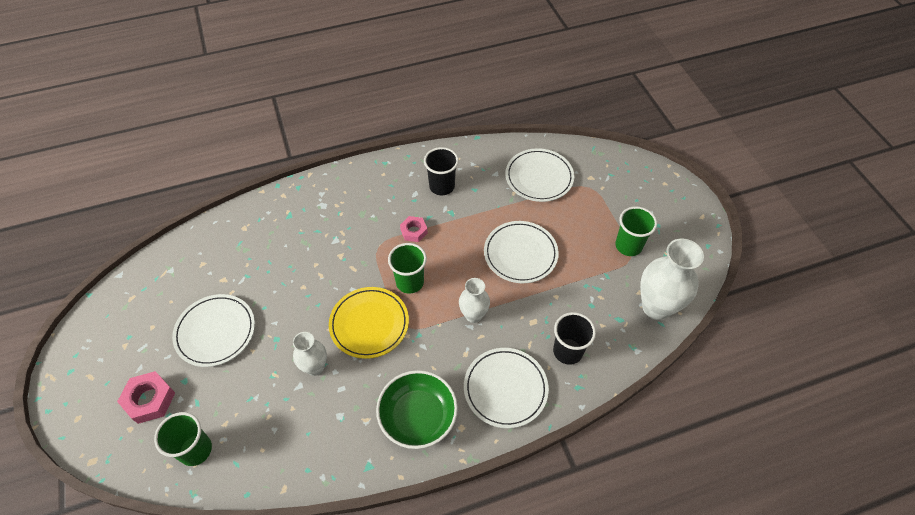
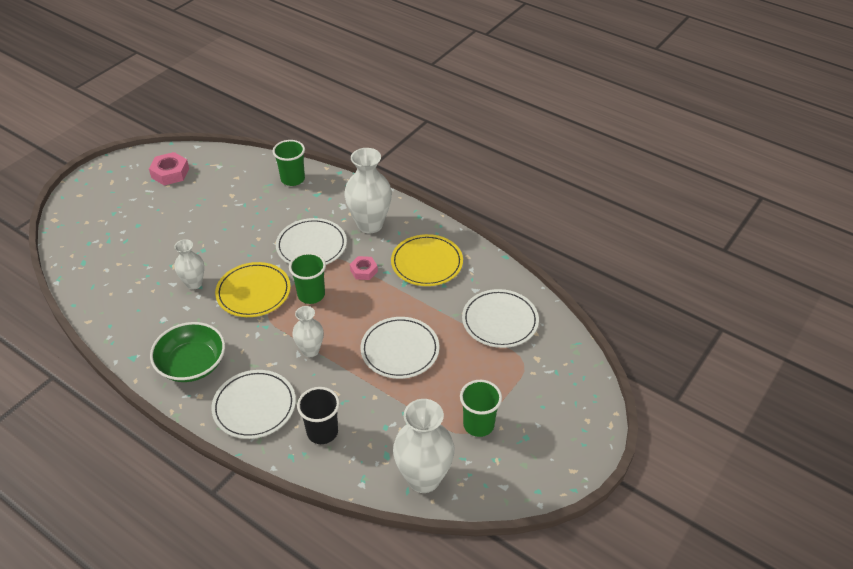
camera: 55 degrees right, 10 degrees down
pink nut [117,371,175,424] -> pink nut moved to [149,152,189,186]
green cup [154,412,212,466] -> green cup moved to [273,140,305,186]
white plate [172,294,255,367] -> white plate moved to [276,218,347,265]
black cup [424,147,459,195] -> yellow plate [391,234,463,286]
none -> white vase [344,148,392,234]

